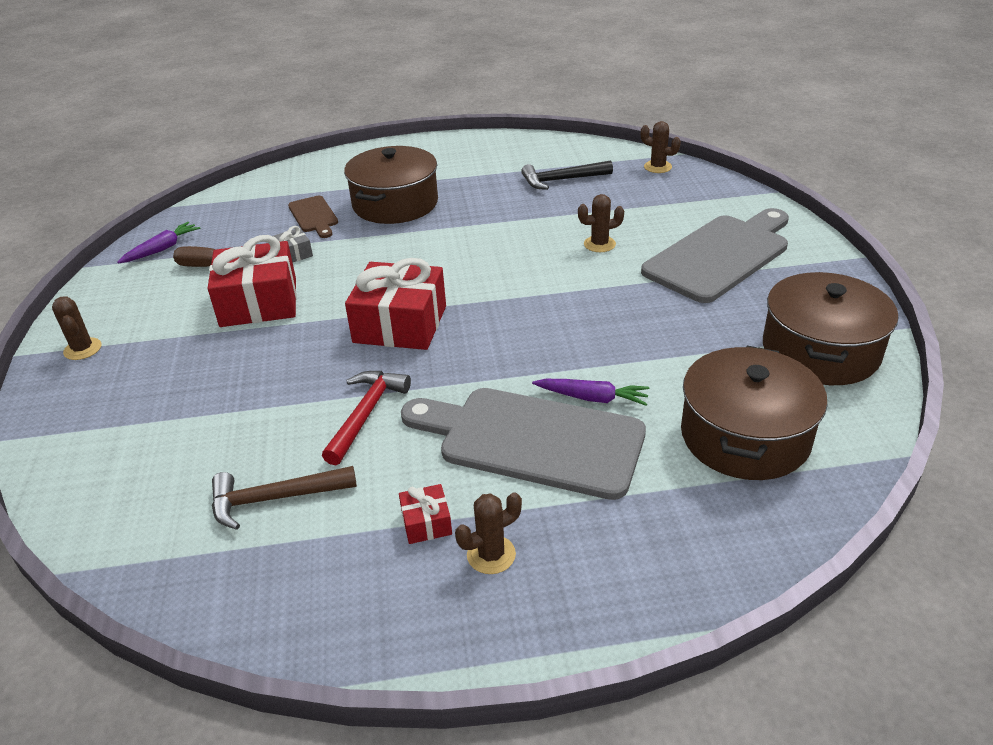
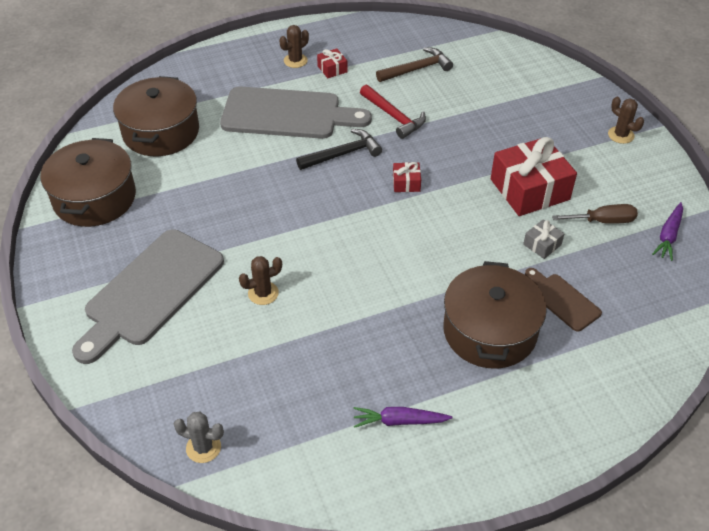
camera: 165 degrees right, 10 degrees up
red hammer [322,371,411,465] -> red hammer turned 45 degrees counterclockwise [360,85,426,139]
red gift [345,258,446,350] -> red gift [393,162,421,192], size x0.44
black hammer [521,160,613,190] -> black hammer moved to [296,129,382,170]
purple carrot [532,379,649,406] -> purple carrot moved to [353,407,452,428]
brown cactus [641,121,681,173] -> grey cactus [174,412,224,463]

